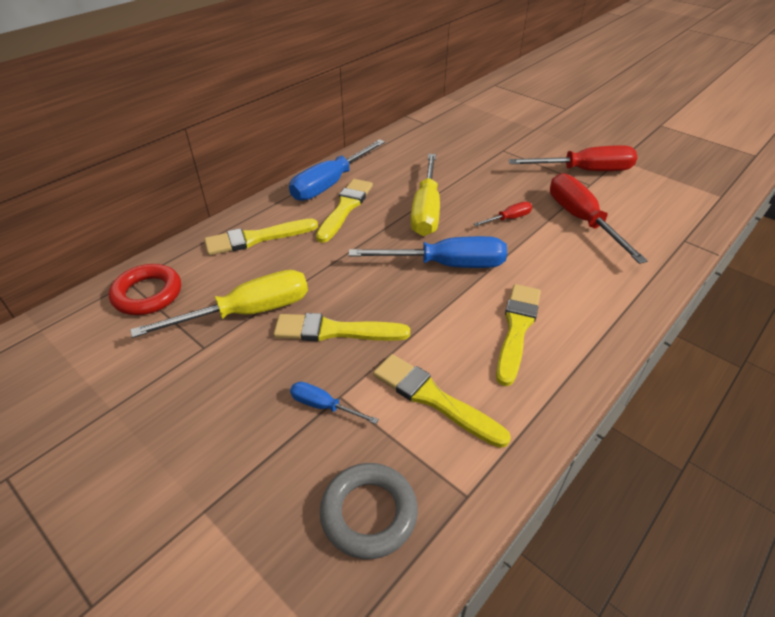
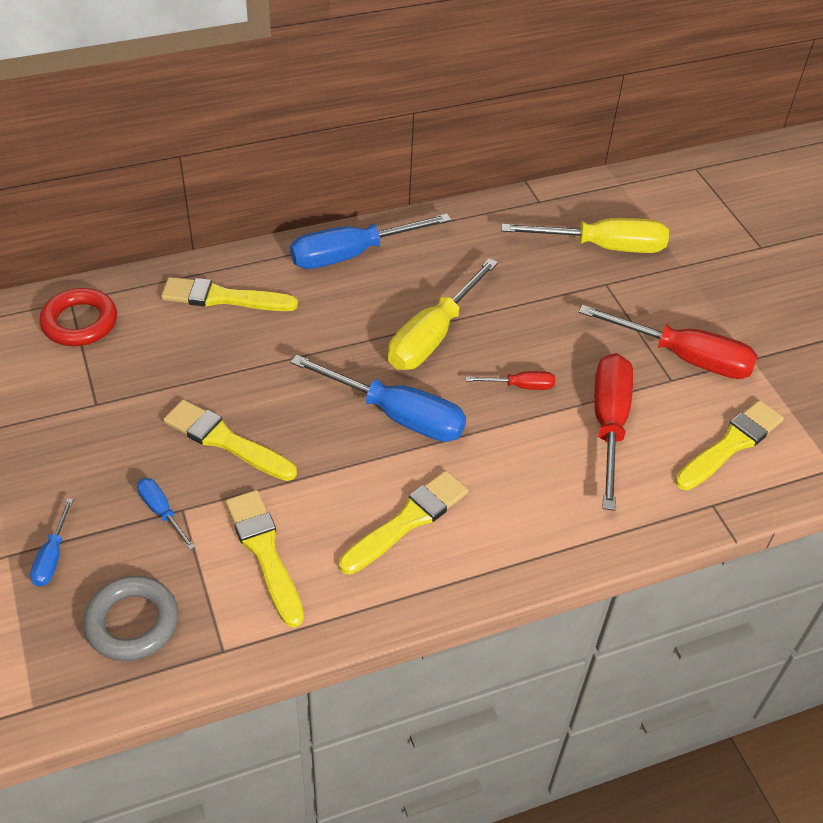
camera: 25 degrees right, 5 degrees up
yellow screwdriver [130,270,308,338] -> yellow screwdriver moved to [502,218,669,253]
yellow brush [316,179,373,243] -> yellow brush moved to [675,400,784,490]
none -> blue screwdriver [30,498,74,587]

